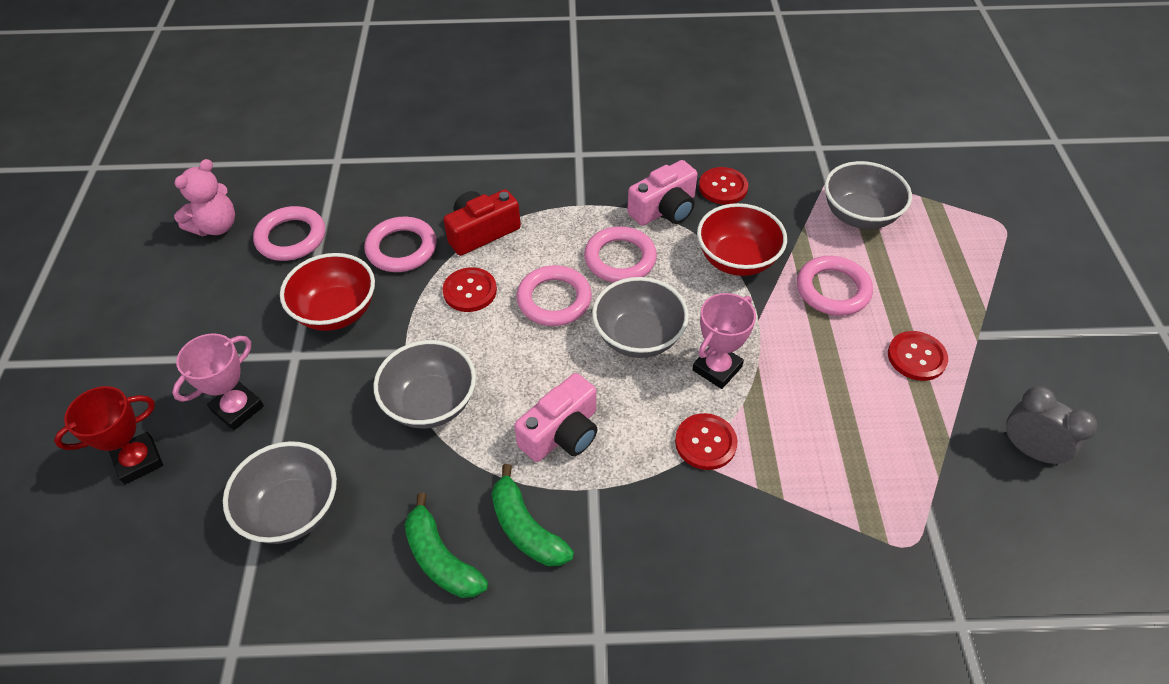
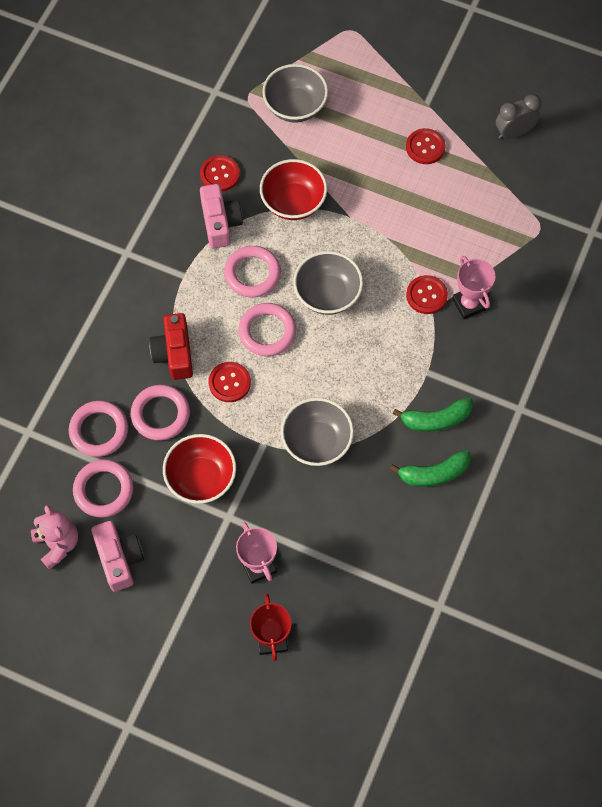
camera: 65 degrees left, 15 degrees up
grey bowl [223,441,337,544] -> none
pink camera [514,373,598,462] -> pink camera moved to [91,521,144,592]
pink trophy [692,293,756,389] -> pink trophy moved to [452,256,495,319]
pink ring [797,256,873,316] -> pink ring moved to [69,401,128,457]

